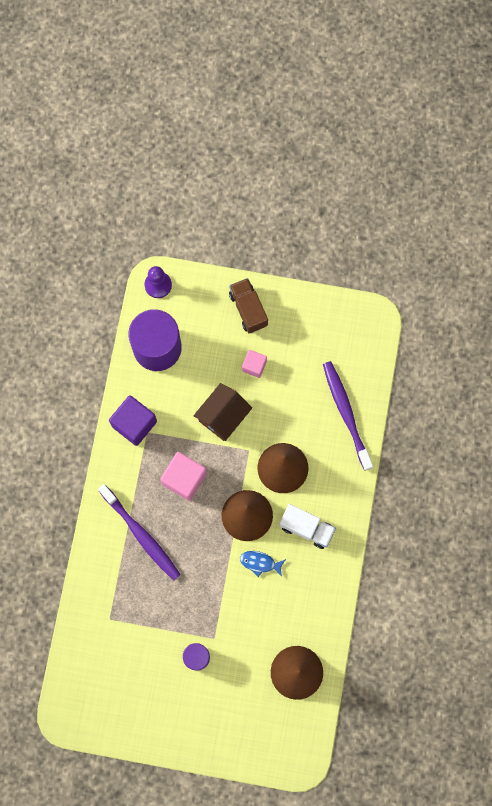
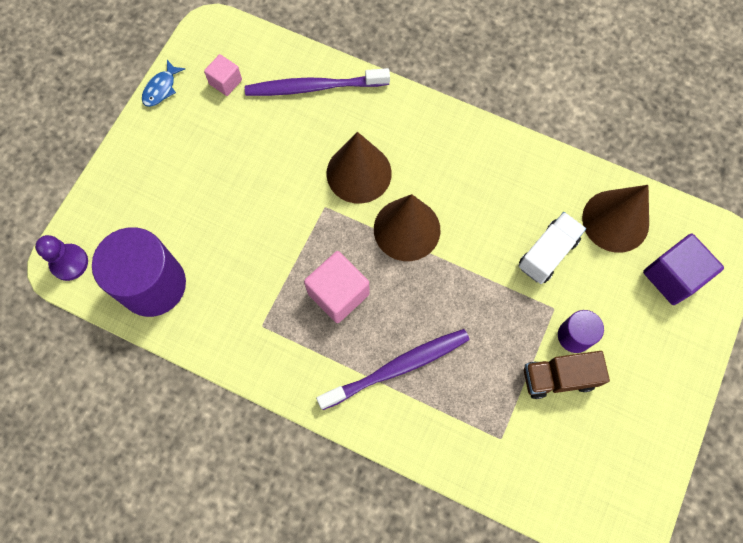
camera: 75 degrees left, 5 degrees down
purple cube [109,395,157,446] -> purple cube moved to [643,234,724,305]
brown house [194,383,252,441] -> none
brown truck [229,278,268,333] -> brown truck moved to [524,351,610,399]
blue fish [240,551,286,577] -> blue fish moved to [142,60,185,107]
pink cube [242,350,267,378] -> pink cube moved to [204,54,242,96]
white truck [279,504,336,549] -> white truck moved to [519,212,586,284]

